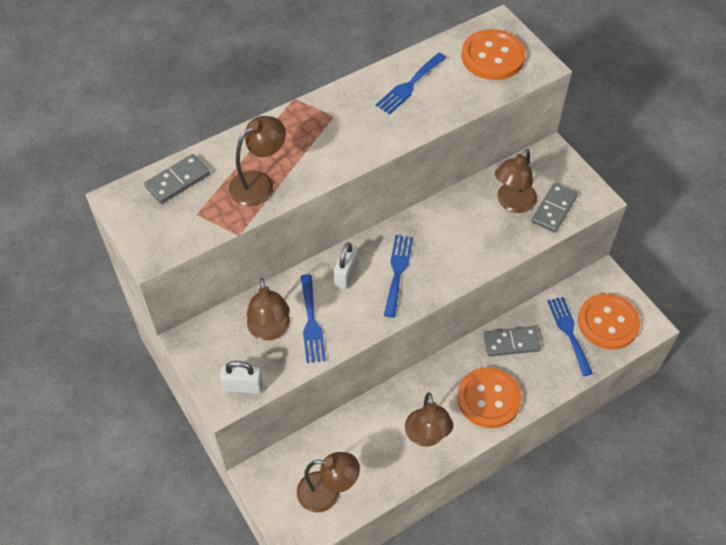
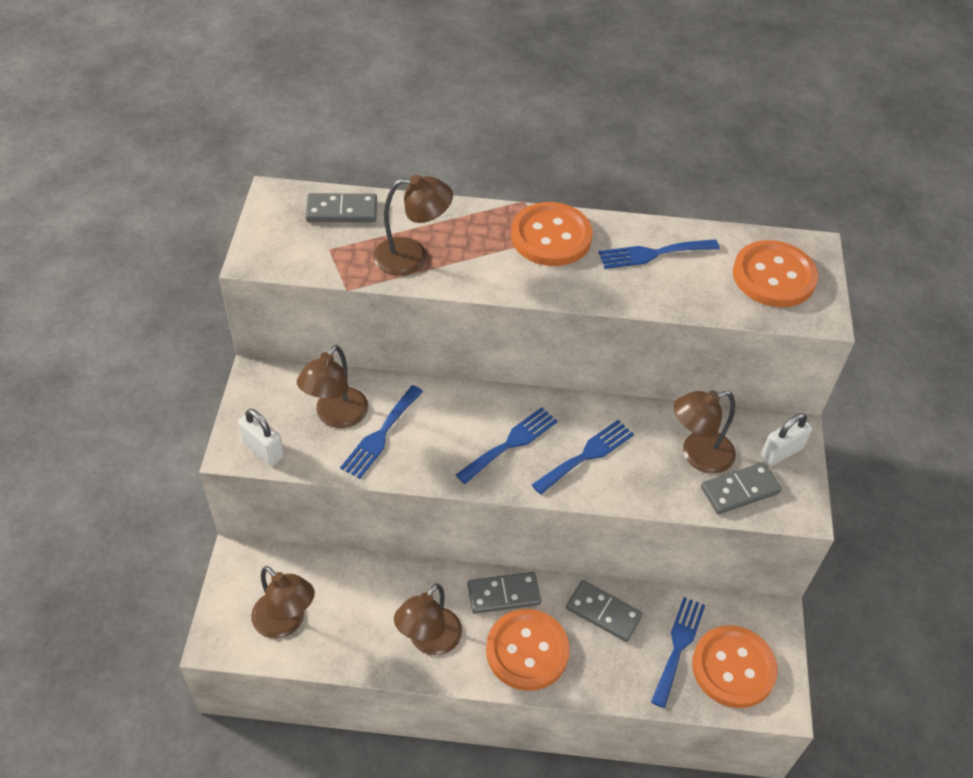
camera: 35 degrees right, 5 degrees down
white padlock [333,243,358,290] -> white padlock moved to [761,413,812,466]
none -> grey domino [468,572,541,614]
none -> orange button [511,202,593,266]
none -> blue fork [532,420,634,494]

